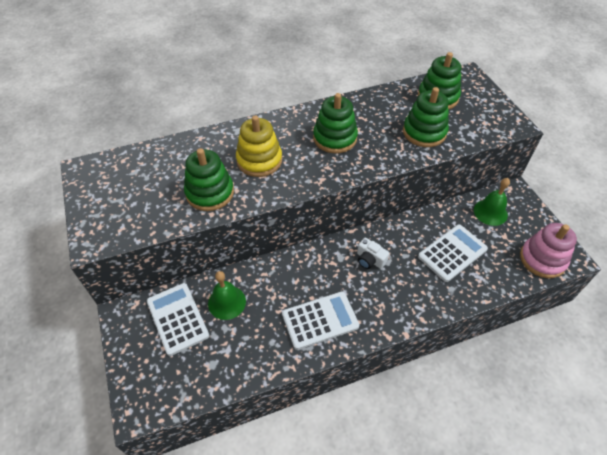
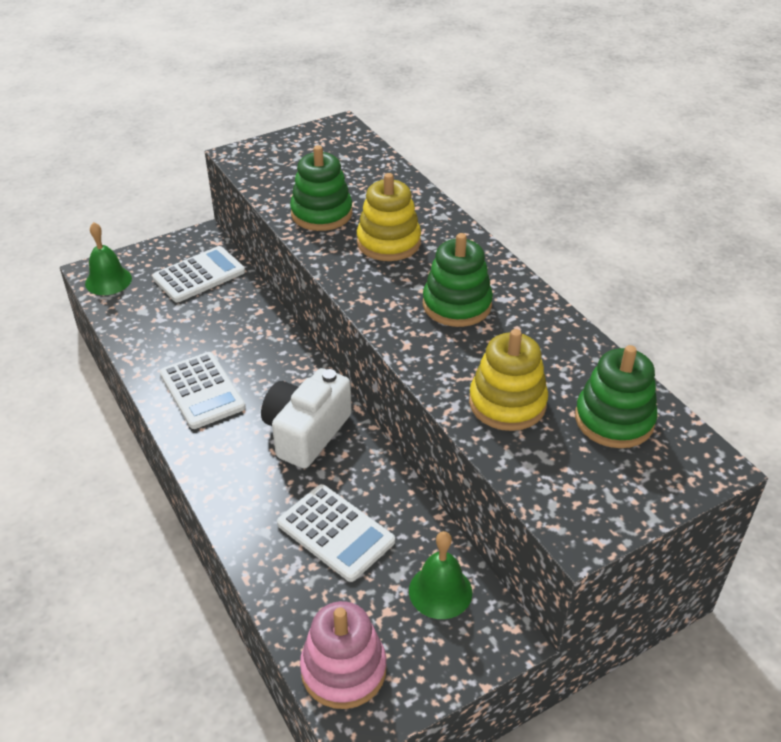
camera: 80 degrees right, 10 degrees down
green bell [208,271,246,320] -> green bell moved to [85,222,132,295]
white camera [357,238,389,269] -> white camera [261,368,352,469], size x1.97
green stacking toy [403,87,449,147] -> yellow stacking toy [469,329,548,431]

